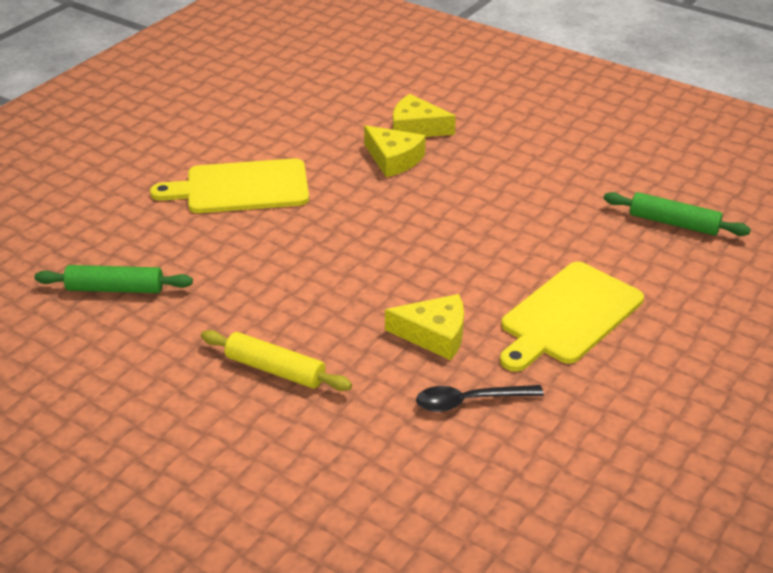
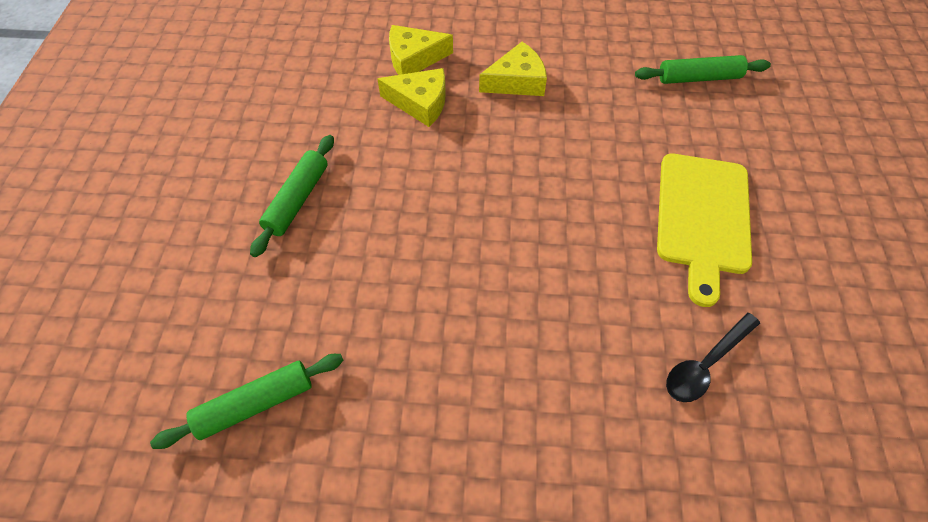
camera: 30 degrees left, 20 degrees up
yellow cutting board [150,158,309,213] -> green rolling pin [250,135,334,257]
yellow rolling pin [201,330,352,391] -> none
yellow cheese [385,294,464,360] -> yellow cheese moved to [479,42,547,96]

